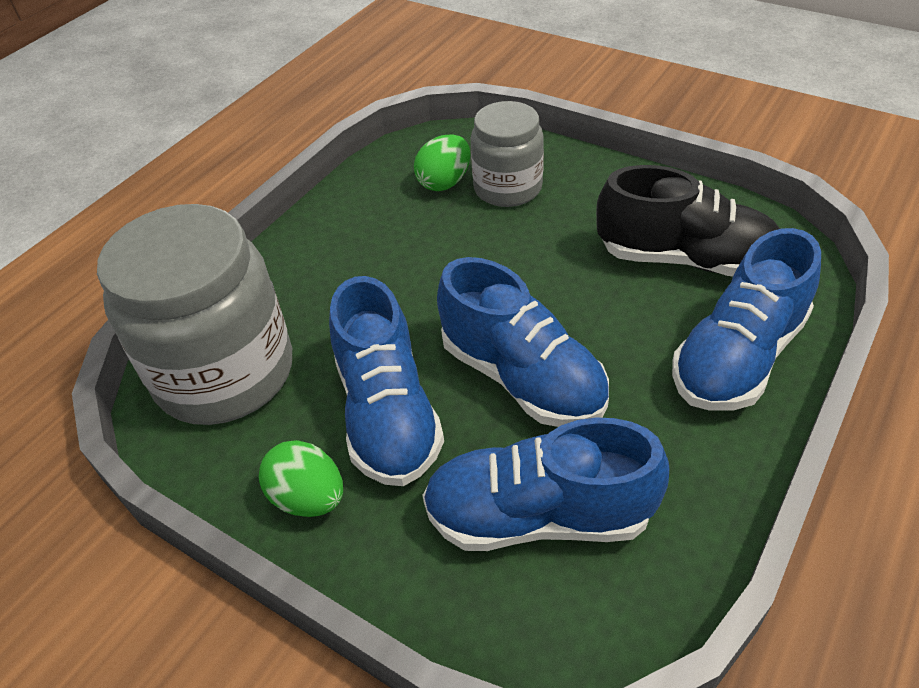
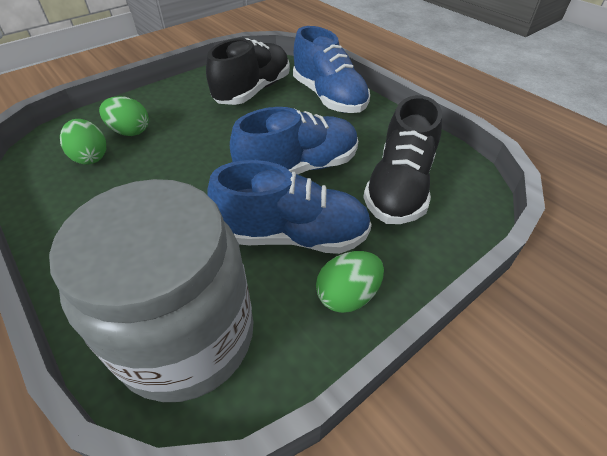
camera: 75 degrees left, 0 degrees up
blue shoe [422,418,669,551] -> black shoe [363,95,442,224]
grey jar [471,101,544,207] -> green egg [99,96,149,136]

